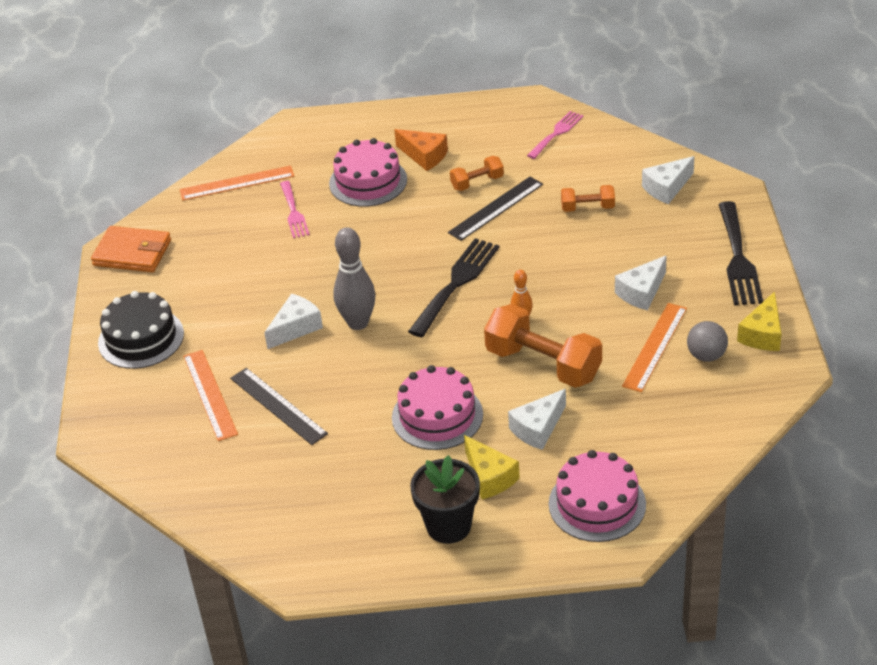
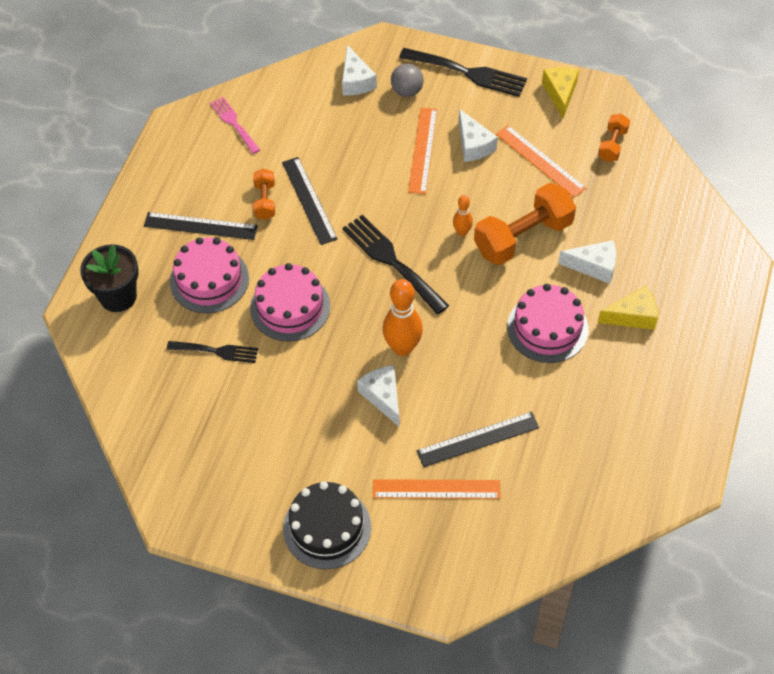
camera: 70 degrees left, 15 degrees up
orange wallet [91,226,171,272] -> none
orange ruler [180,165,294,201] -> orange ruler moved to [408,108,437,194]
pink fork [280,181,309,239] -> black fork [167,341,258,363]
grey bowling pin [333,227,376,330] -> orange bowling pin [383,279,423,356]
orange cheese [394,129,448,171] -> black ruler [144,212,258,240]
black flower pot [410,455,480,544] -> black flower pot moved to [80,244,139,312]
white cheese [508,389,566,450] -> white cheese turned 60 degrees counterclockwise [558,240,616,284]
pink cake [549,450,646,542] -> pink cake moved to [250,263,330,341]
orange dumbbell [561,185,615,212] -> orange dumbbell moved to [598,114,630,162]
grey ball [687,321,728,362] -> grey ball moved to [391,64,424,97]
yellow cheese [737,291,781,351] -> yellow cheese turned 135 degrees counterclockwise [542,67,579,118]

